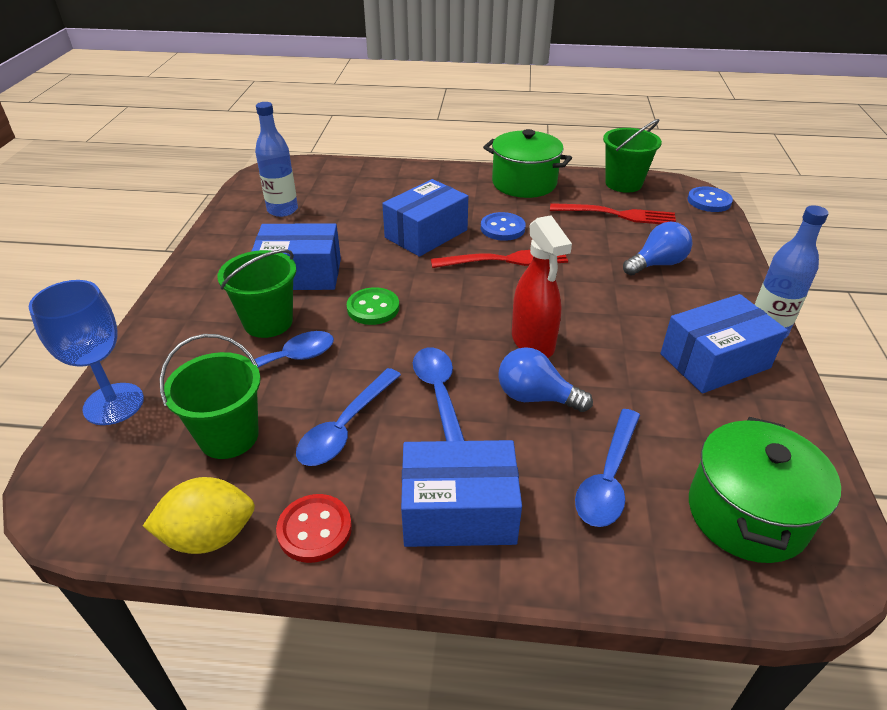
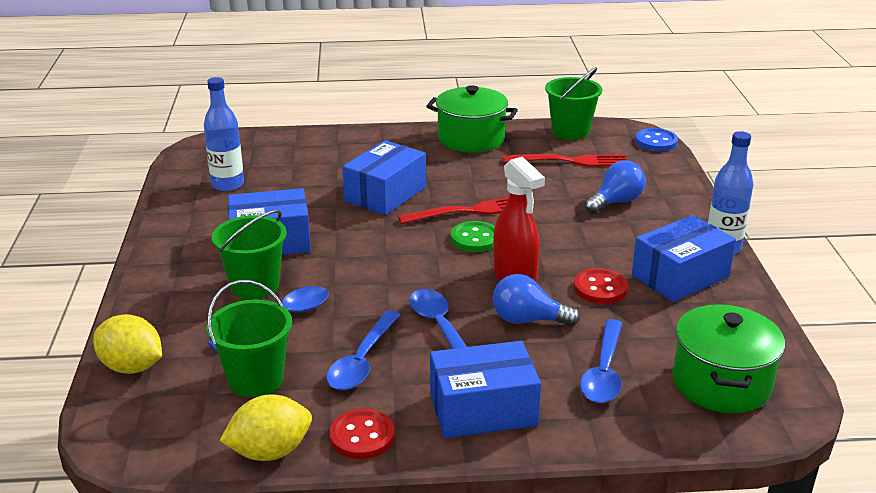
camera: 10 degrees left, 10 degrees down
blue goblet [29,280,144,425] -> yellow lemon [93,314,162,374]
green button [347,287,399,325] -> green button moved to [451,221,495,252]
blue button [481,212,526,241] -> none
none -> red button [574,268,628,304]

